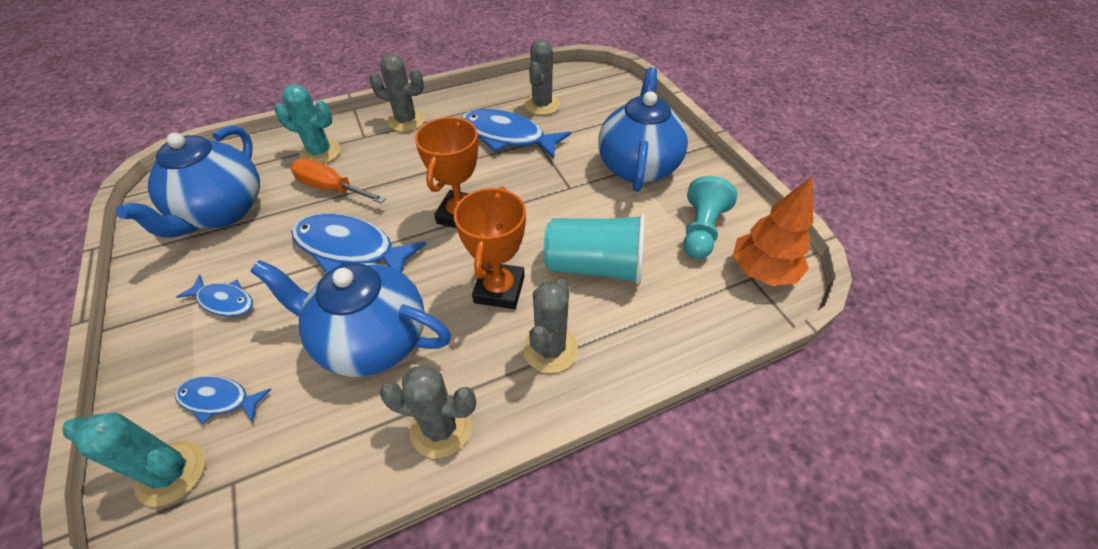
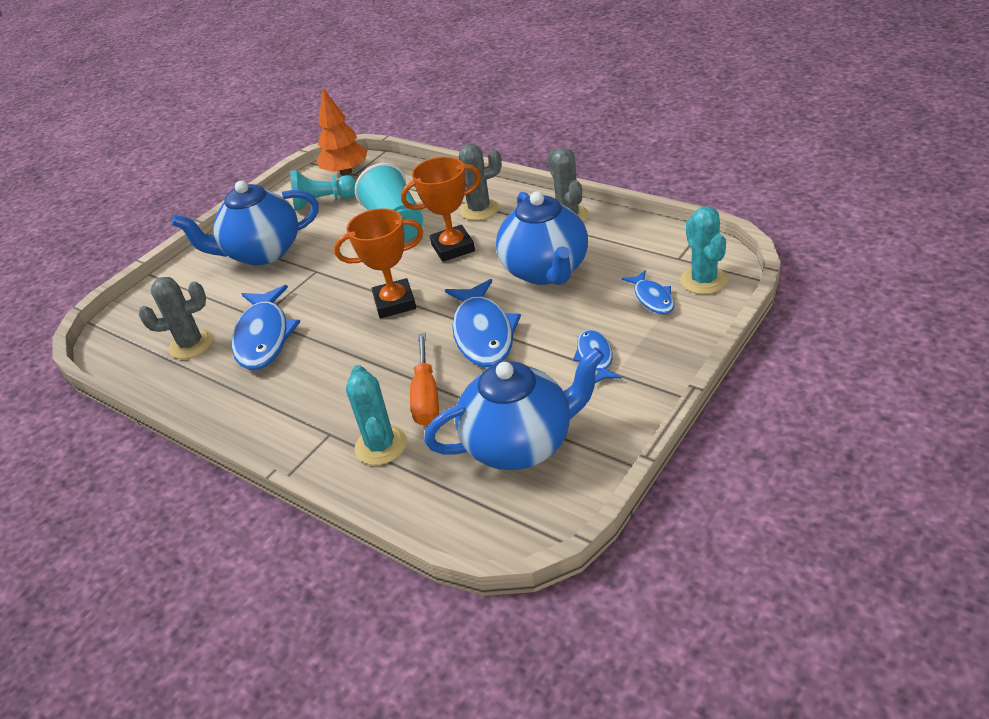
camera: 115 degrees left, 10 degrees down
grey cactus [369,54,425,132] -> none

